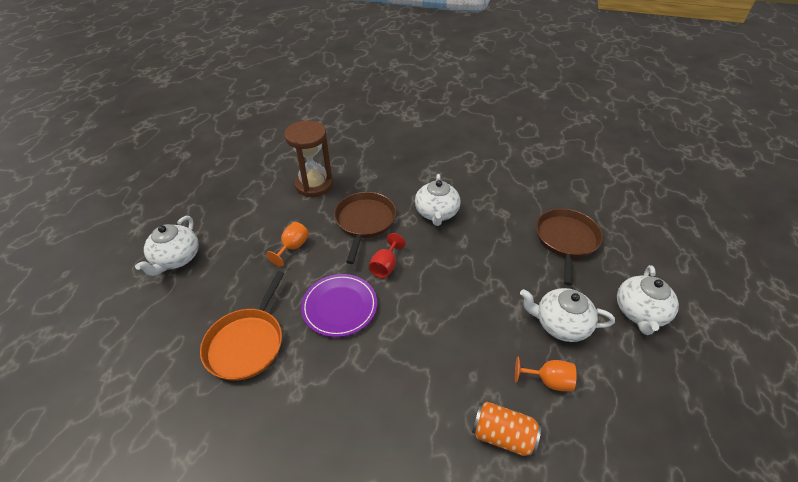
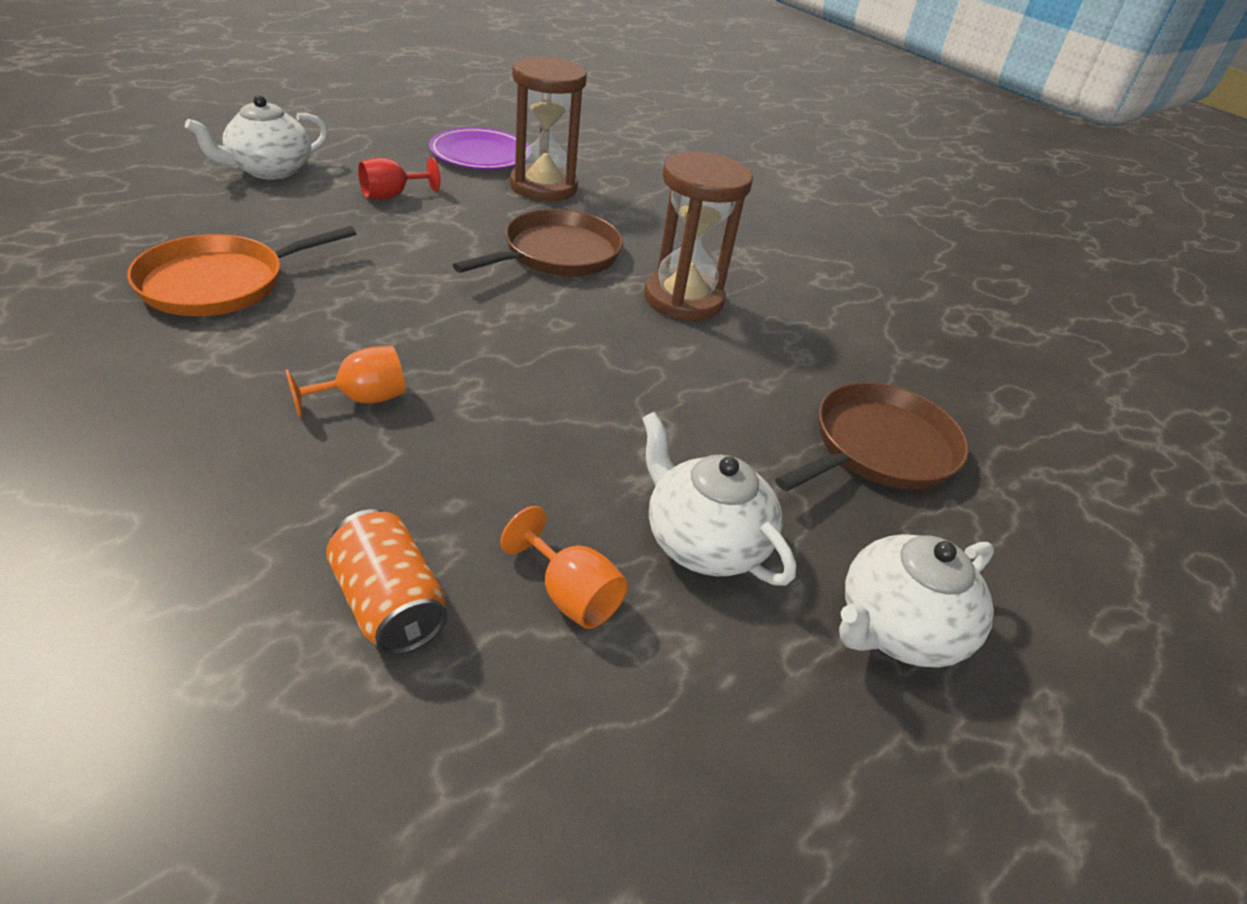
camera: 30 degrees right, 5 degrees down
orange goblet [266,222,309,267] -> orange goblet moved to [285,346,406,418]
purple plate [301,274,377,337] -> purple plate moved to [429,127,530,170]
red goblet [369,233,405,278] -> red goblet moved to [358,157,441,199]
white teapot [415,174,461,226] -> brown hourglass [644,151,753,321]

